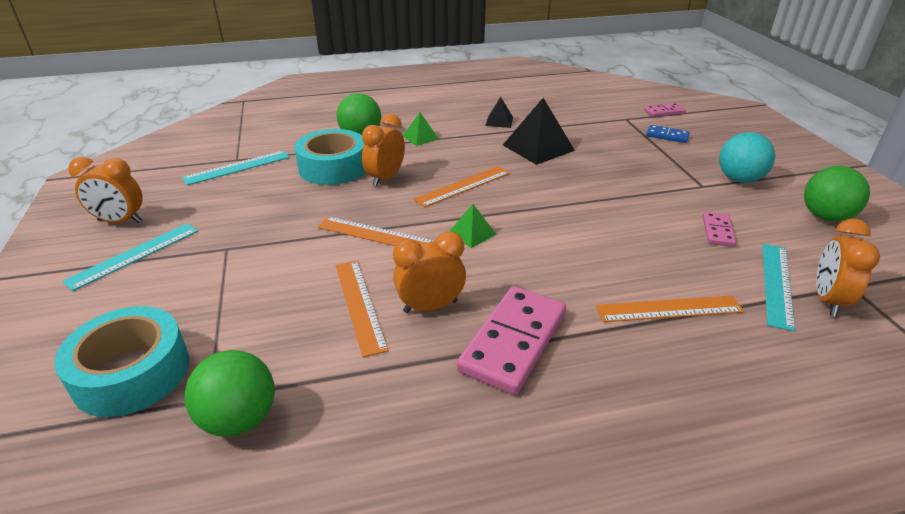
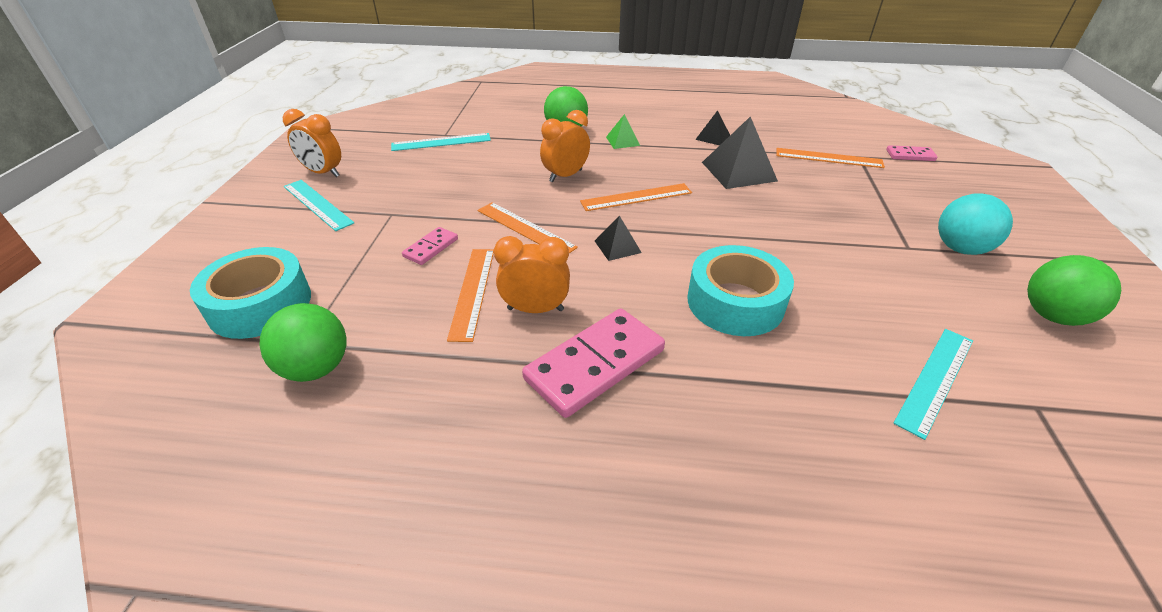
camera: 20 degrees right, 5 degrees up
turquoise ruler [62,223,198,291] -> turquoise ruler turned 75 degrees clockwise [284,180,354,231]
turquoise tape [295,129,366,185] -> turquoise tape moved to [688,245,794,336]
green pyramid [449,204,497,248] -> black pyramid [595,215,642,261]
orange ruler [596,296,744,322] -> orange ruler moved to [776,148,885,168]
blue domino [646,125,690,143] -> none
pink domino [703,212,736,247] -> pink domino moved to [402,227,458,265]
orange clock [816,219,880,317] -> none

